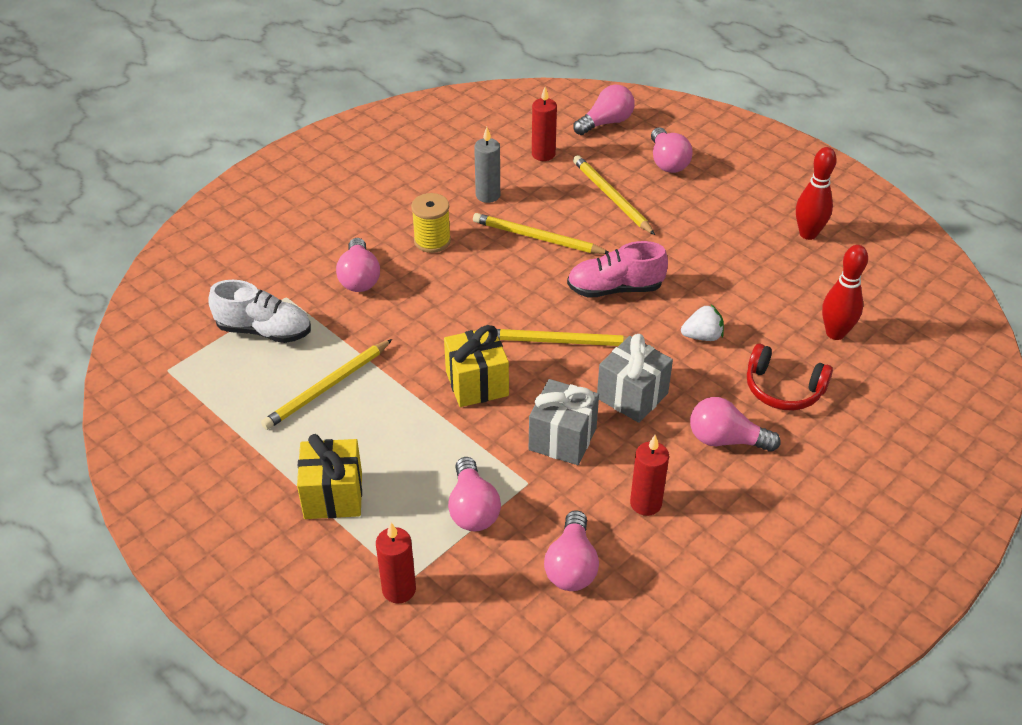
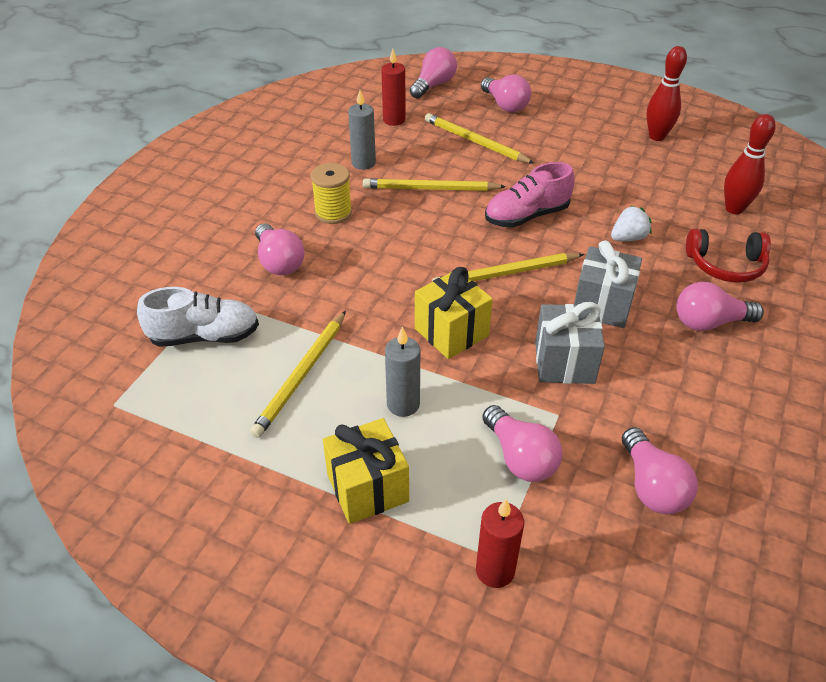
camera: 20 degrees left, 0 degrees up
red candle [630,435,669,516] -> none
none -> grey candle [385,327,420,417]

